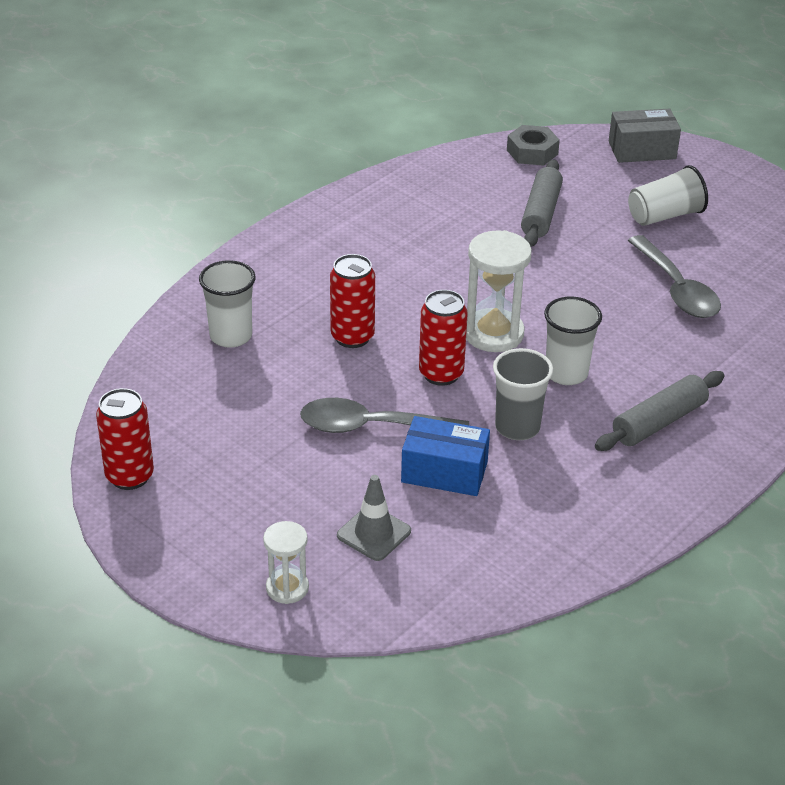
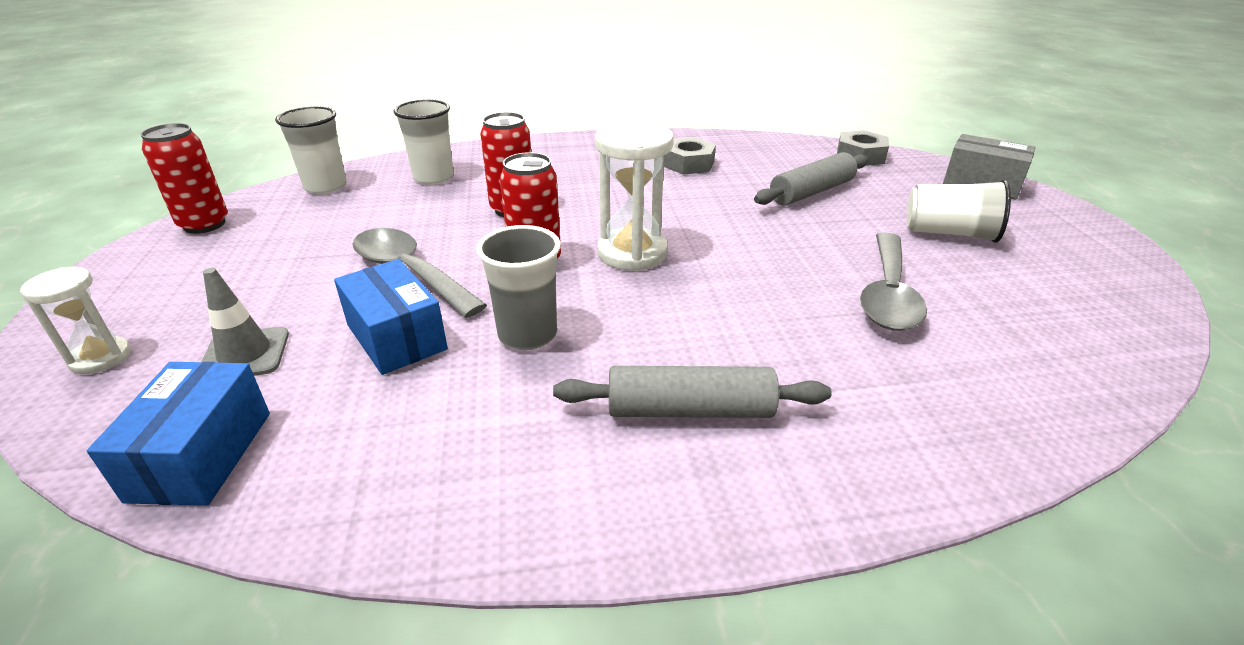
camera: 40 degrees right, 5 degrees down
white cup [544,296,602,385] -> white cup moved to [275,106,347,194]
none -> blue box [87,362,270,506]
none -> grey nut [664,137,716,174]

